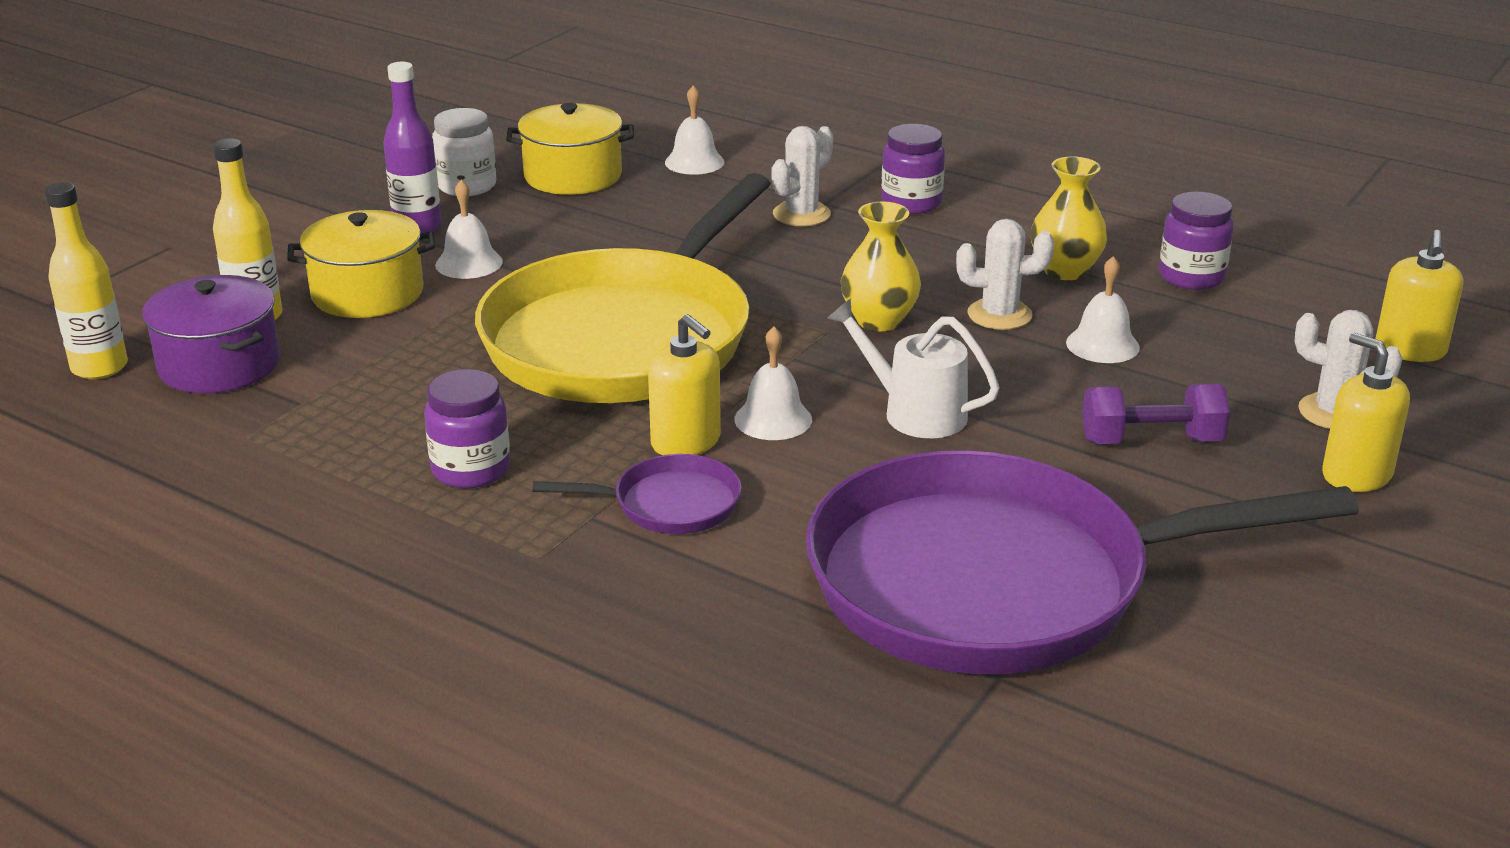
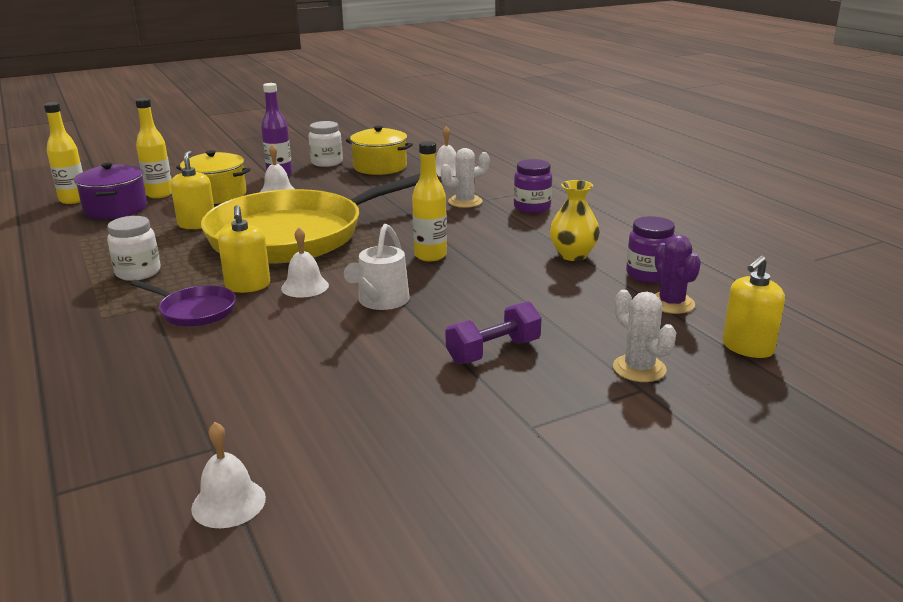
camera: 30 degrees right, 5 degrees down
purple jar [424,369,510,488] -> white jar [107,216,161,281]
purple pan [806,450,1359,675] -> none
white watering can [827,298,1000,438] -> white watering can turned 135 degrees counterclockwise [344,224,409,310]
yellow vase [841,202,921,331] -> yellow bottle [412,141,447,261]
white cactus [956,219,1054,330] -> none
white bell [1066,256,1140,363] -> white bell moved to [191,422,266,528]
purple dumbbell [1082,384,1230,444] -> purple dumbbell turned 60 degrees counterclockwise [445,301,541,364]
yellow soap dispenser [1322,333,1410,492] -> yellow soap dispenser moved to [171,151,214,229]
none -> purple cactus [655,235,701,314]

